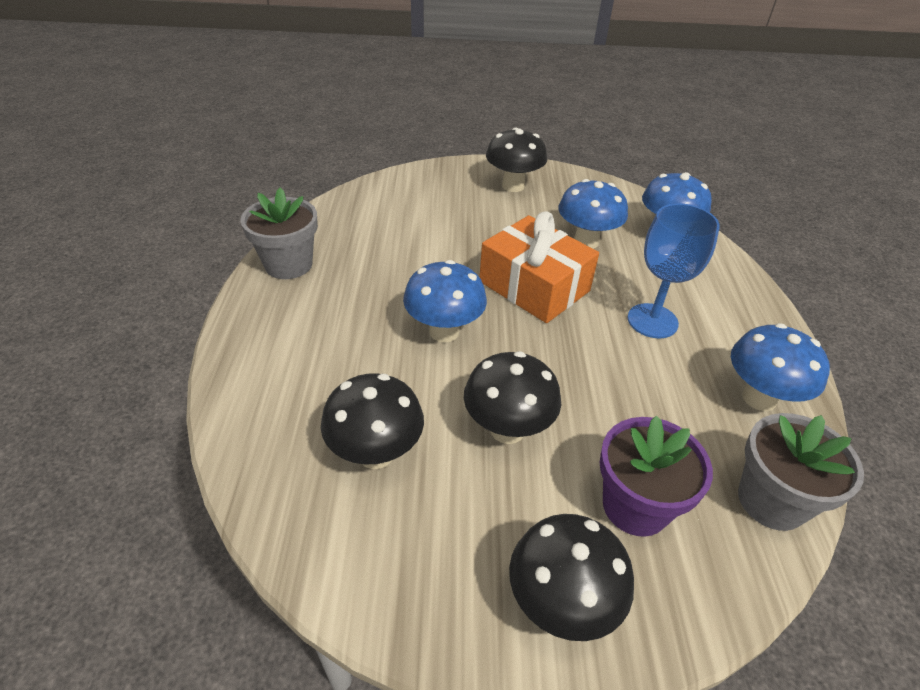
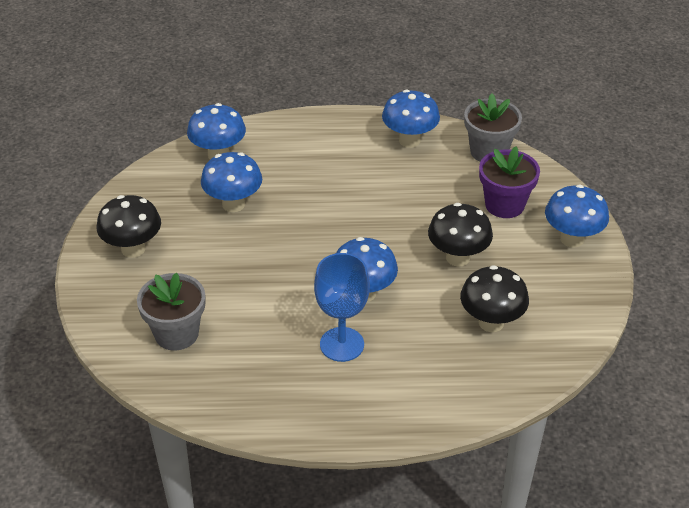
camera: 90 degrees left, 0 degrees up
grey flower pot [240,187,318,279] -> grey flower pot moved to [137,273,205,351]
orange gift [480,211,599,323] -> none
black mushroom [509,514,634,641] -> blue mushroom [545,185,609,248]
blue goblet [627,203,720,338] -> blue goblet moved to [314,253,370,362]

